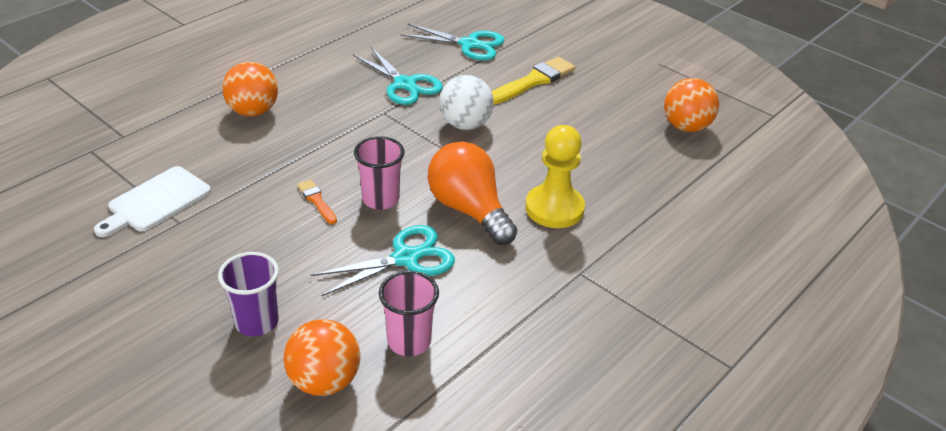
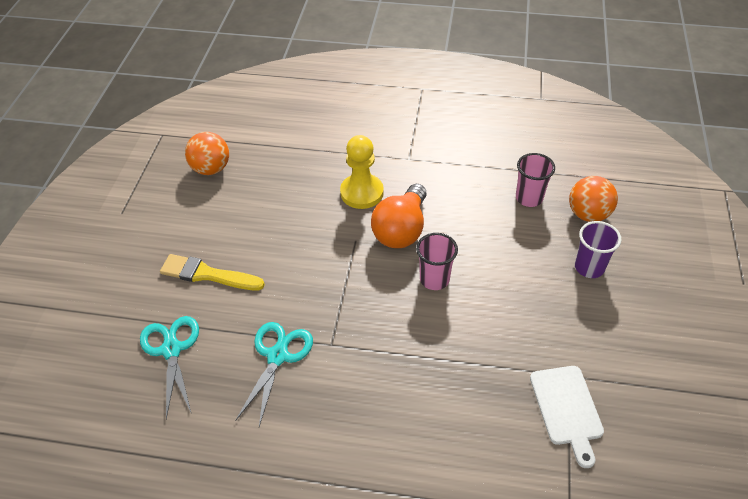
camera: 120 degrees left, 10 degrees up
white cutting board [94,166,211,237] -> white cutting board turned 75 degrees clockwise [530,366,604,468]
orange ball [222,62,278,116] -> none
orange brush [297,180,337,224] -> none
turquoise scissors [311,225,455,297] -> none
white ball [439,75,494,130] -> none

